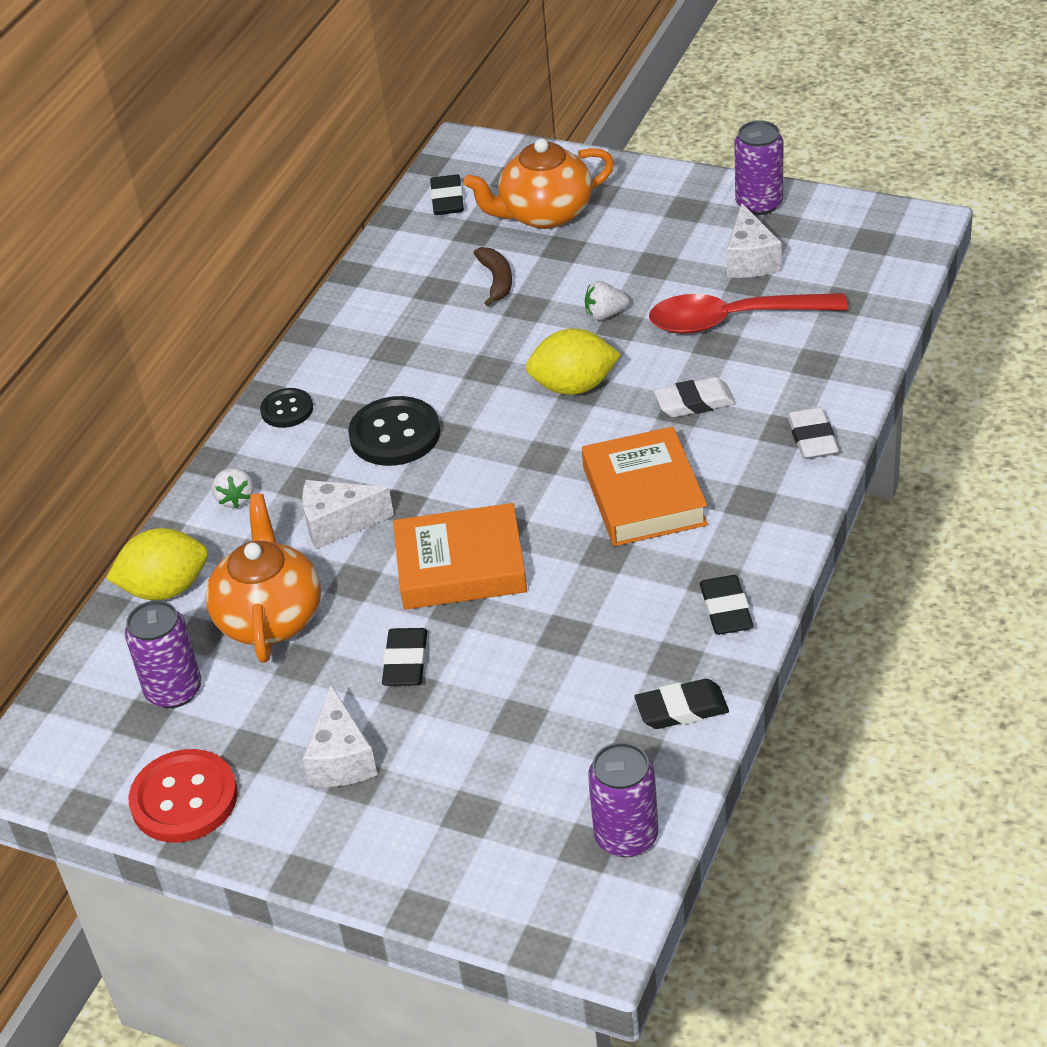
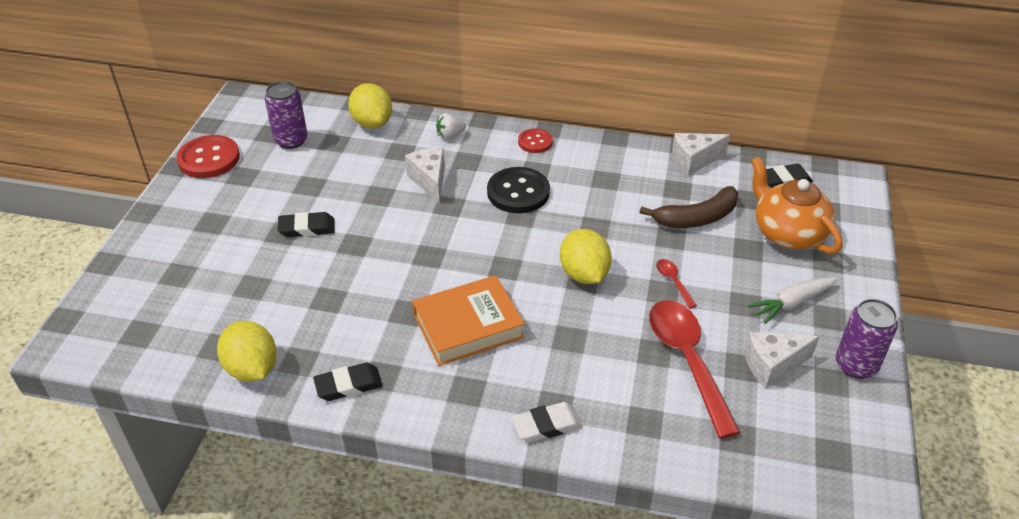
camera: 75 degrees right, 0 degrees up
orange teapot [205,494,321,663] -> none
black button [260,388,313,428] -> red button [518,129,553,153]
white cheese [303,685,377,787] -> white cheese moved to [672,133,730,176]
orange book [393,503,527,610] -> none
brown banana [474,247,512,306] -> brown banana [639,186,738,228], size x1.54
white strawberry [585,281,629,320] -> red spoon [656,259,697,308]
purple can [588,742,658,857] -> none
black eraser [635,679,729,729] -> yellow lemon [217,321,277,381]
white eraser [654,377,736,417] -> none
none -> white carrot [747,277,838,324]

